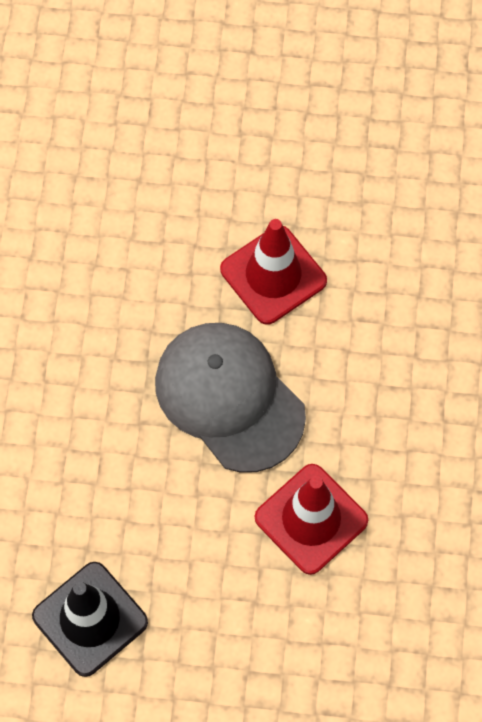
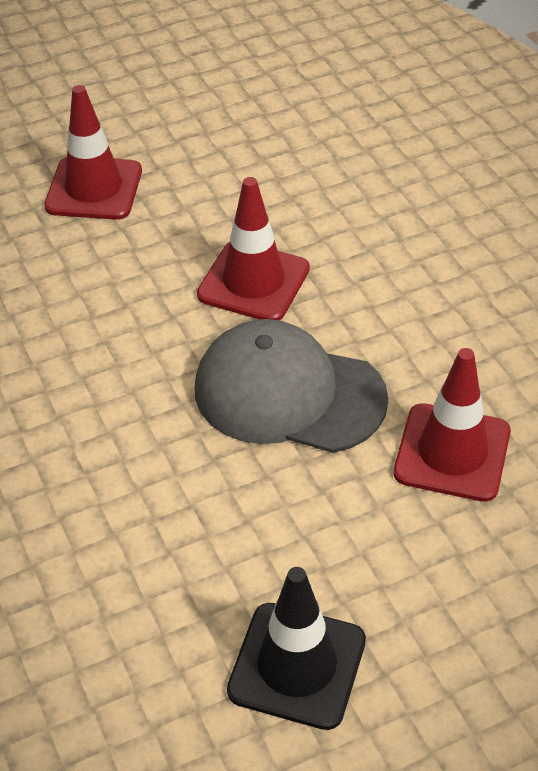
camera: 30 degrees left, 20 degrees down
none -> red traffic cone [44,85,142,220]

